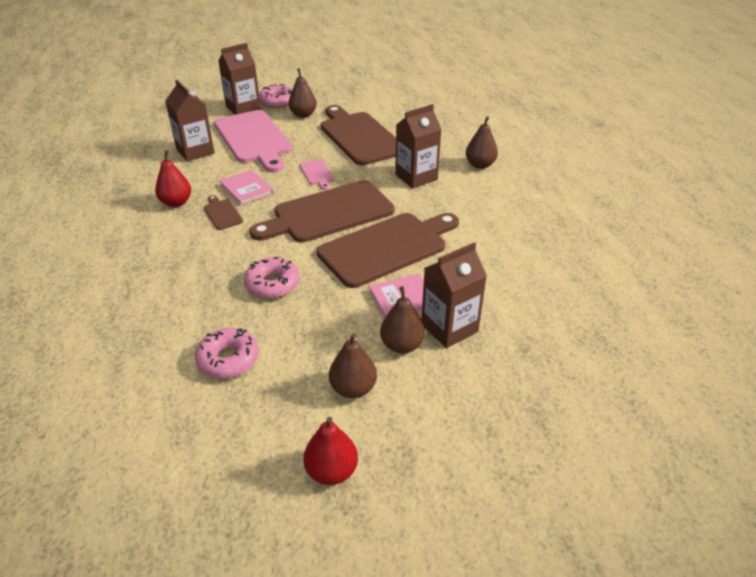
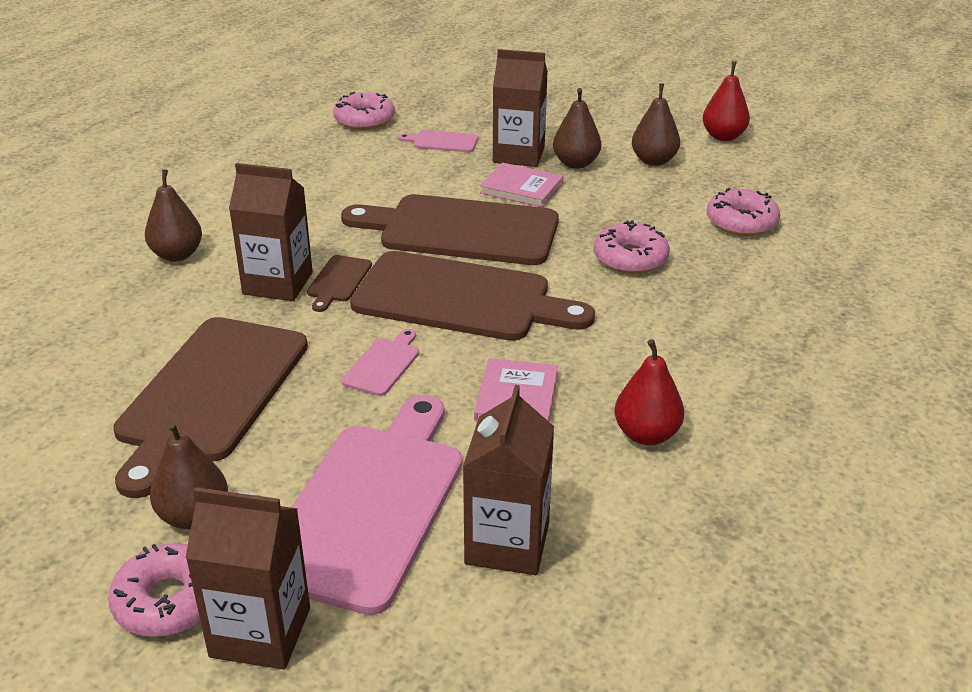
camera: 135 degrees left, 5 degrees down
brown cutting board [204,195,243,230] -> brown cutting board moved to [307,255,372,312]
none -> pink donut [333,92,395,130]
none -> pink cutting board [398,130,478,152]

